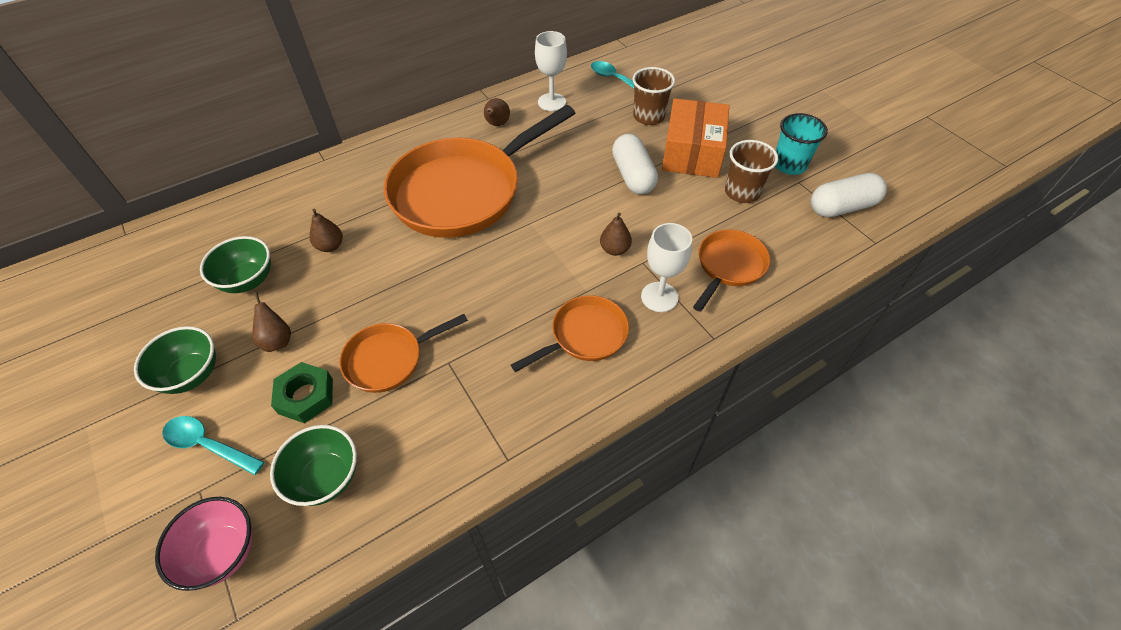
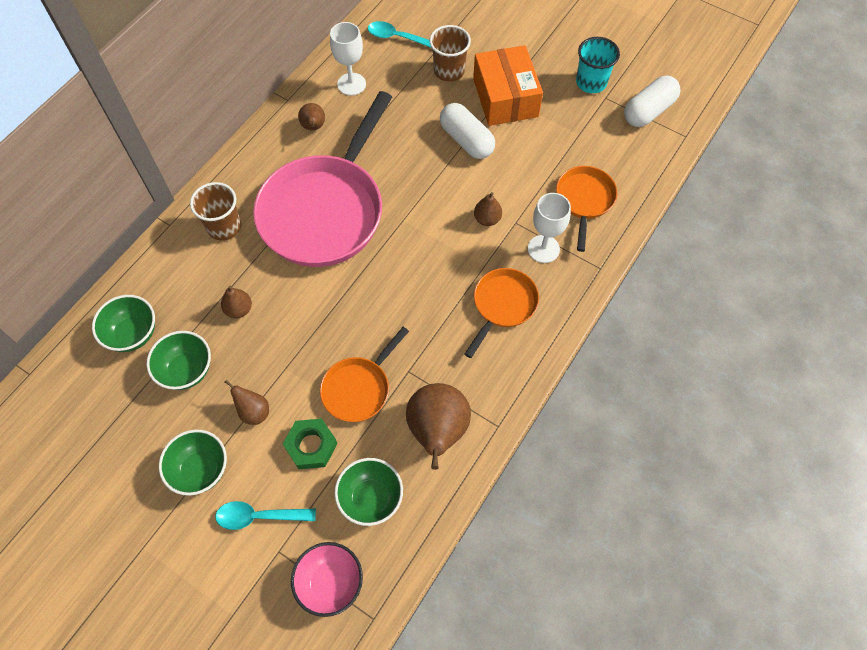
camera: 25 degrees left, 10 degrees up
orange pan [384,105,575,238] -> pink pan [253,91,392,267]
brown cup [725,140,778,203] -> brown cup moved to [190,182,241,241]
none -> green bowl [92,295,155,352]
none -> brown pear [406,383,471,470]

